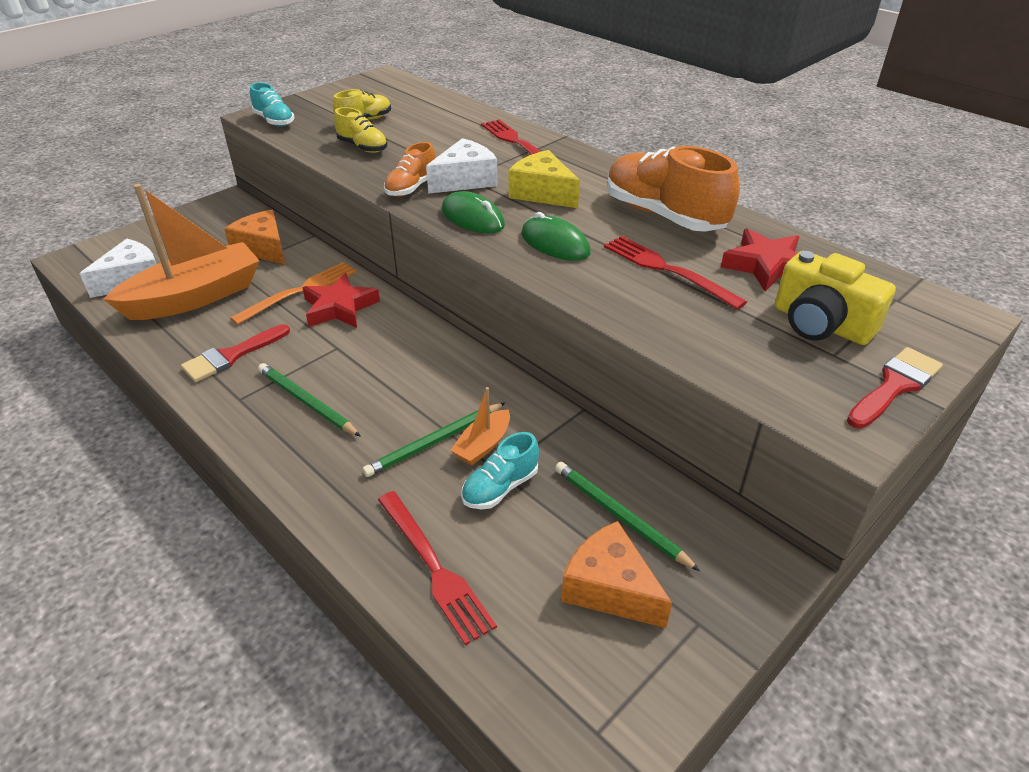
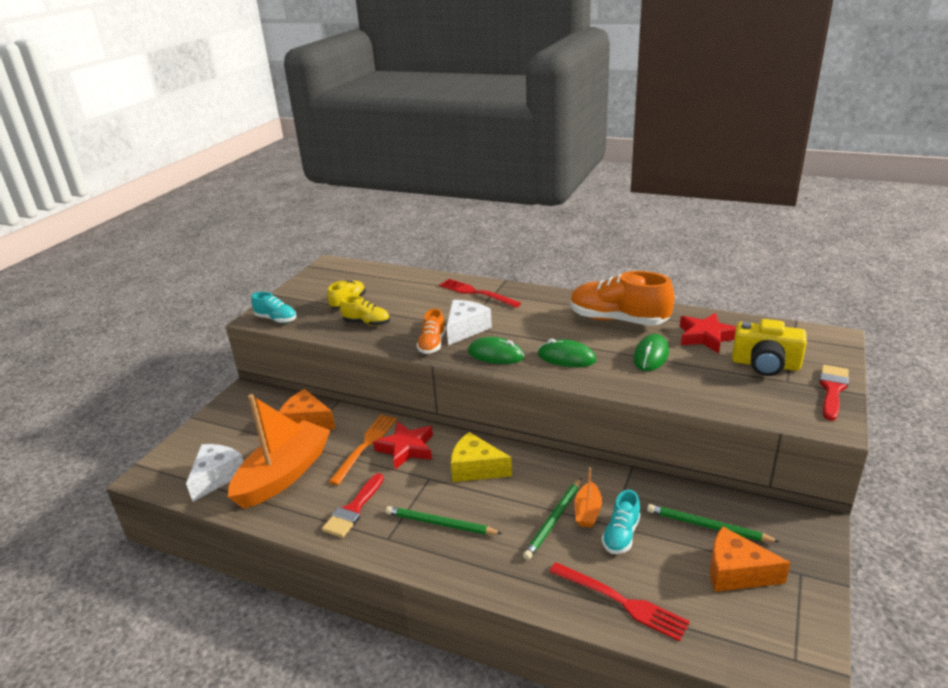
camera: 20 degrees left, 10 degrees down
yellow cheese [509,150,580,208] -> yellow cheese moved to [451,432,512,482]
red fork [604,236,747,310] -> green mouse [633,334,669,371]

